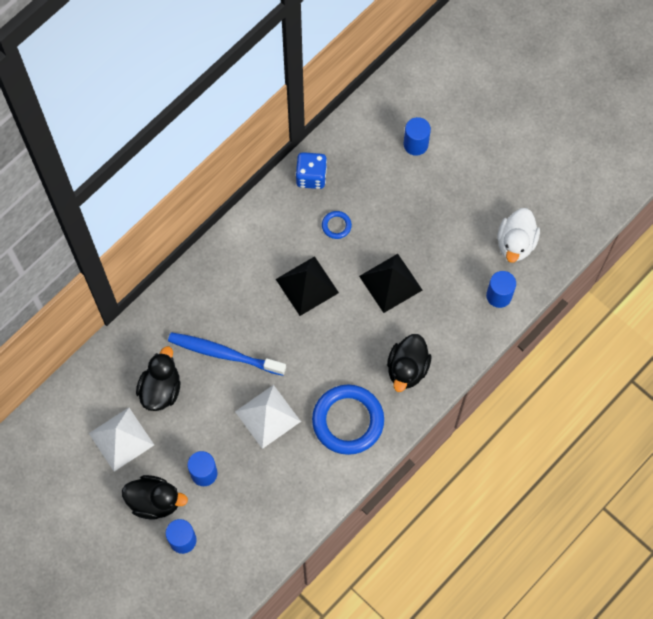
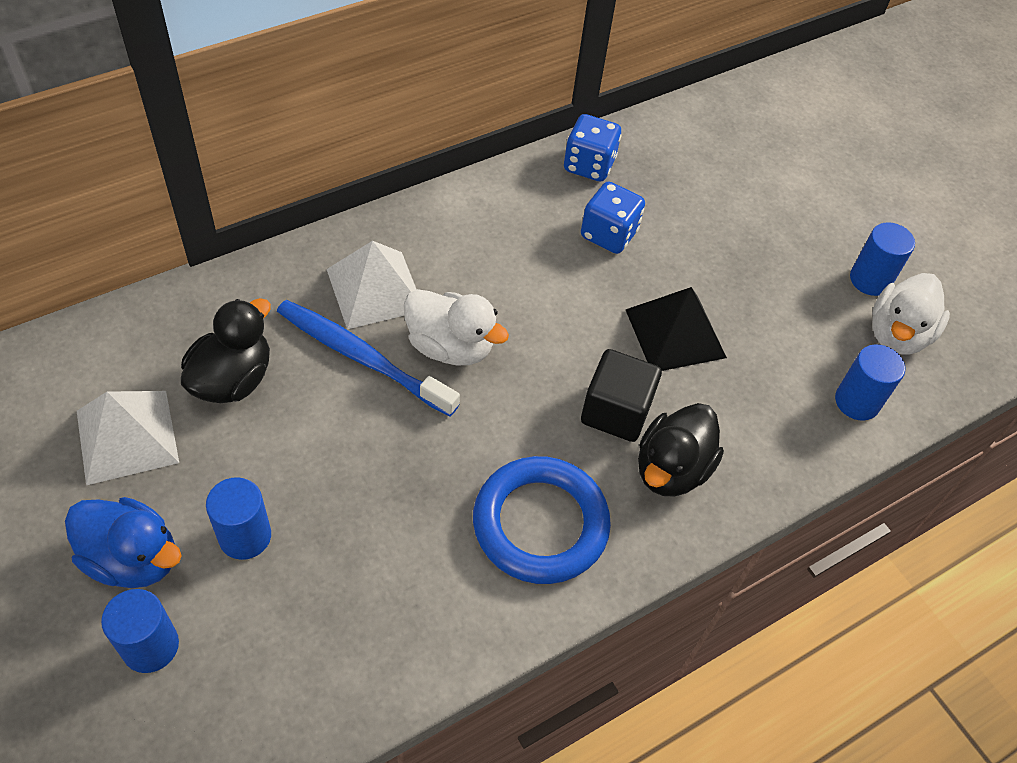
camera: 10 degrees right, 15 degrees down
black duck [122,475,188,520] -> blue duck [65,497,182,588]
white pyramid [235,385,301,449] -> white pyramid moved to [327,241,417,329]
black pyramid [276,256,339,316] -> none
blue ring [322,211,352,239] -> blue dice [581,182,645,254]
blue cylinder [404,117,431,156] -> blue cylinder moved to [850,222,915,296]
none -> white duck [404,289,509,365]
none -> black cube [581,349,662,442]

